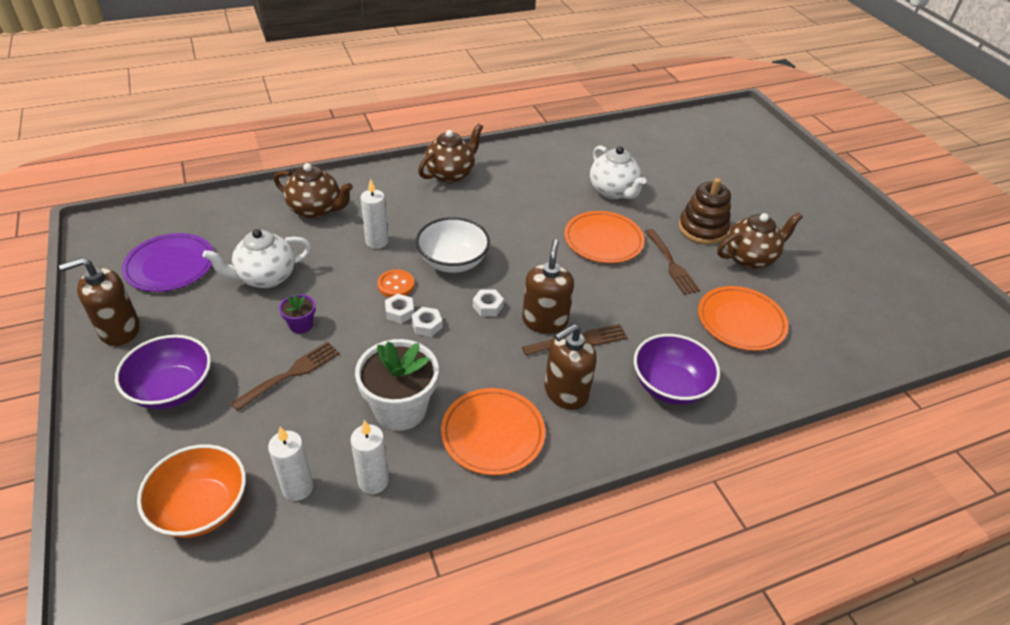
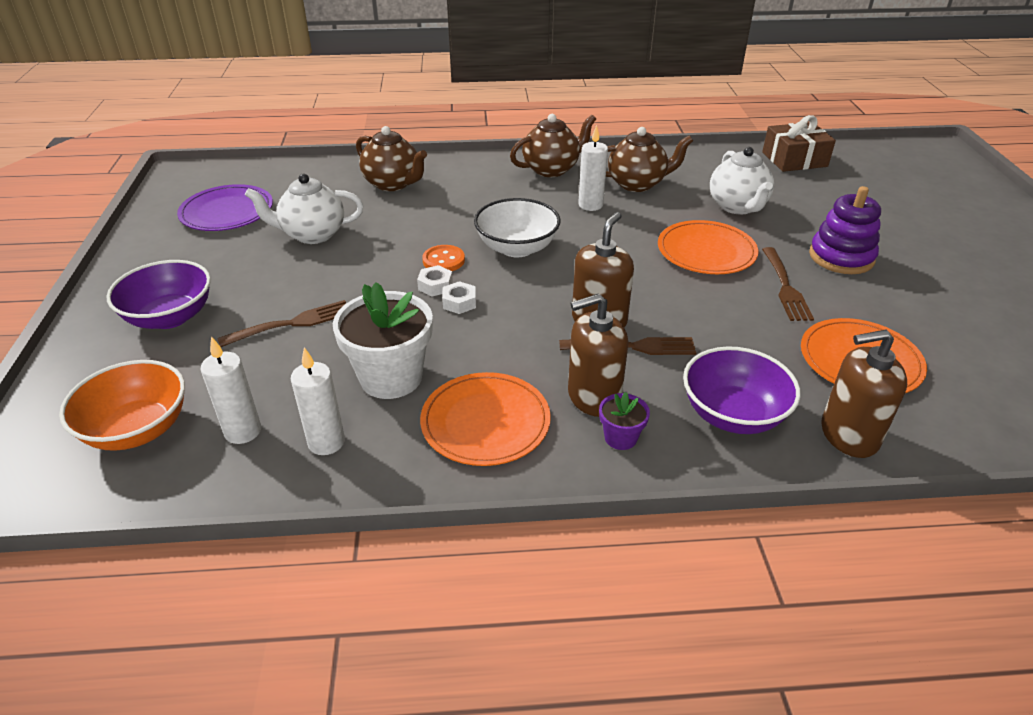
camera: 20 degrees right, 5 degrees down
brown soap dispenser [59,258,140,346] -> brown soap dispenser moved to [821,330,907,458]
purple flower pot [279,294,315,334] -> purple flower pot moved to [599,392,650,450]
white candle [360,179,388,249] -> white candle moved to [578,125,608,211]
white nut [473,289,504,316] -> none
brown stacking toy [678,178,731,245] -> purple stacking toy [809,186,881,274]
brown teapot [717,212,803,269] -> brown teapot moved to [606,127,693,192]
none -> brown gift [762,115,836,172]

